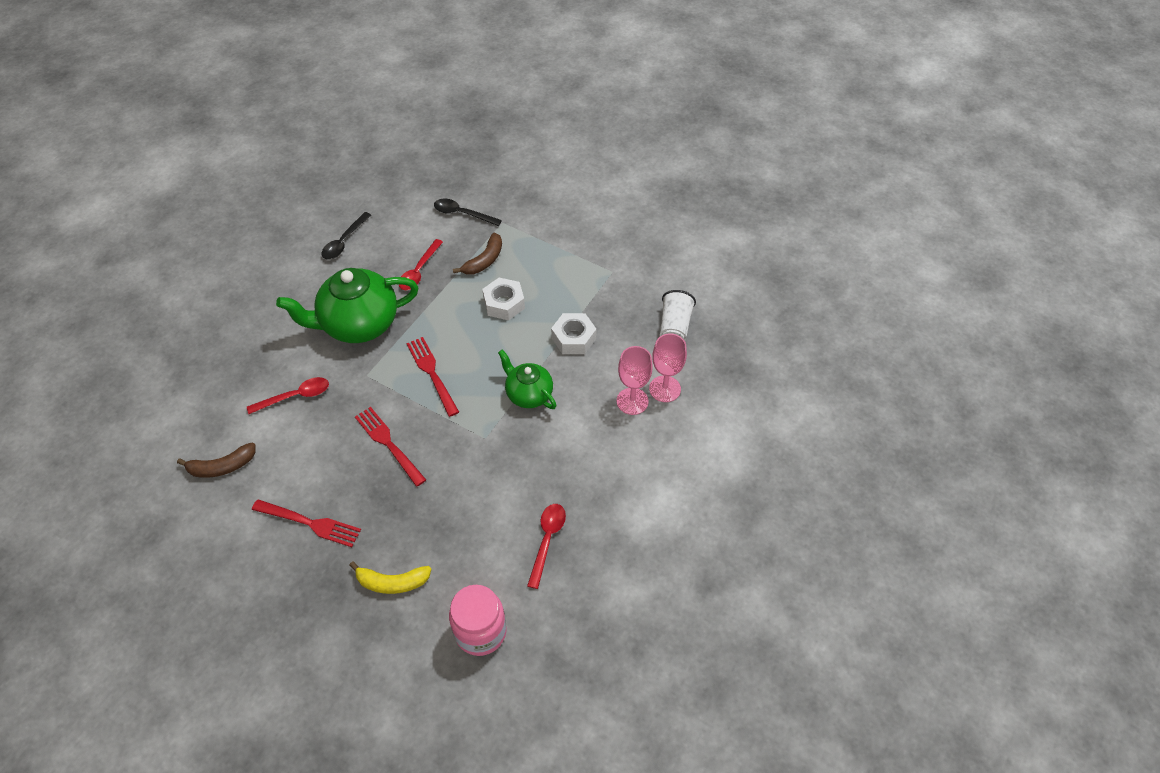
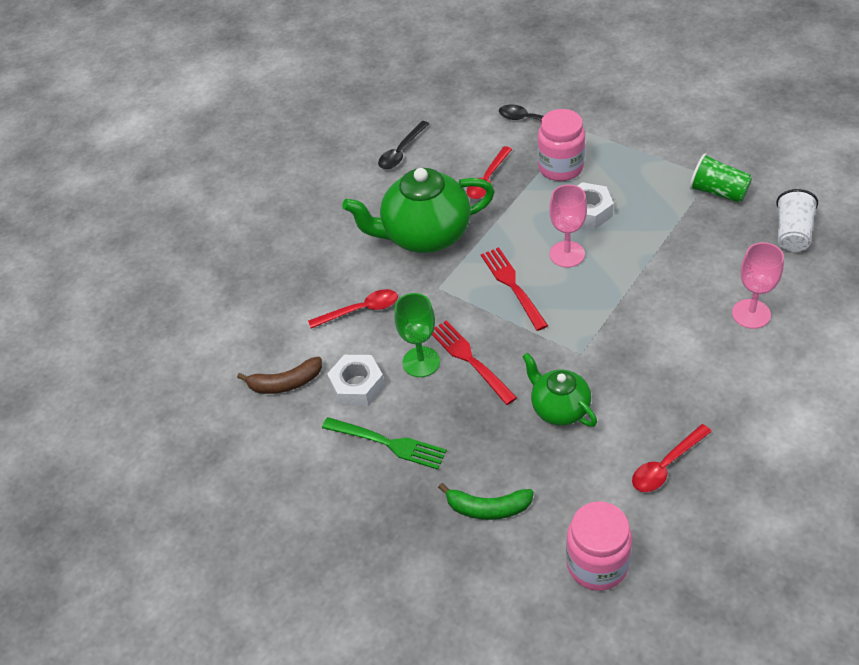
camera: 10 degrees right, 5 degrees down
red fork [252,499,361,547] -> green fork [322,417,447,470]
yellow banana [349,561,432,594] -> green banana [438,483,534,520]
brown banana [453,233,502,275] -> pink jar [538,109,585,181]
green teapot [498,350,556,409] -> green teapot moved to [522,353,597,427]
red spoon [527,504,566,589] -> red spoon turned 150 degrees counterclockwise [632,424,712,492]
white nut [551,313,597,354] -> white nut moved to [327,355,385,406]
pink goblet [649,334,687,402] -> pink goblet moved to [549,184,587,267]
none -> green goblet [394,293,440,377]
none -> green cup [689,153,752,203]

